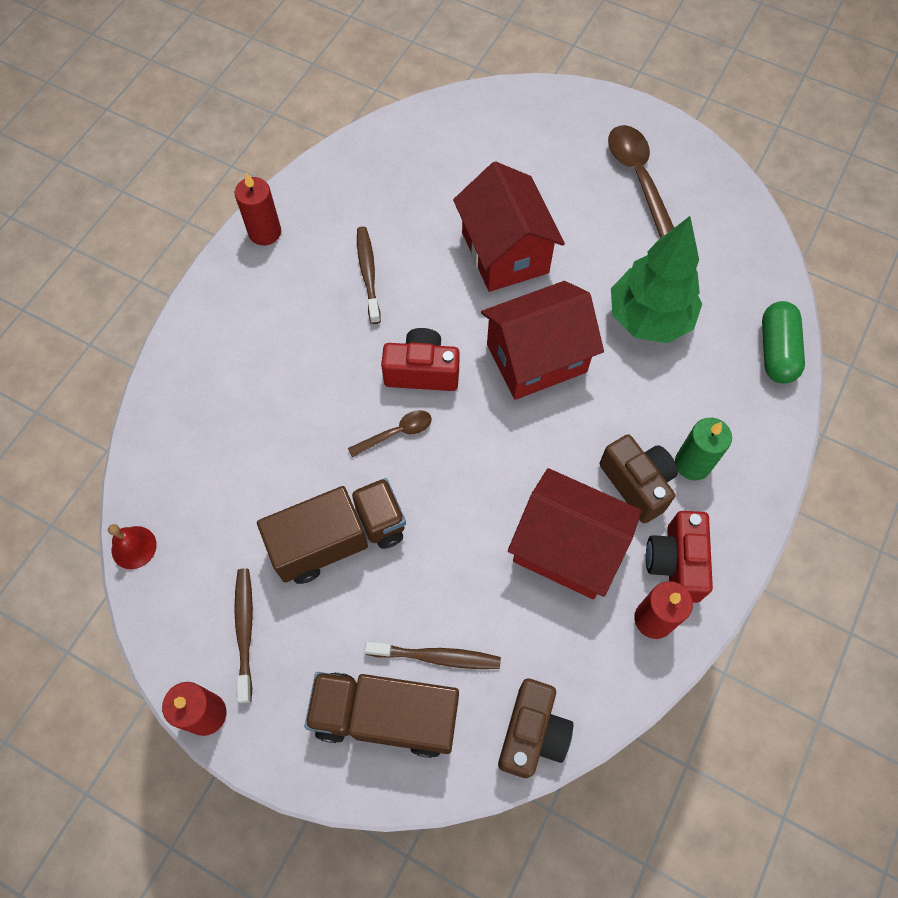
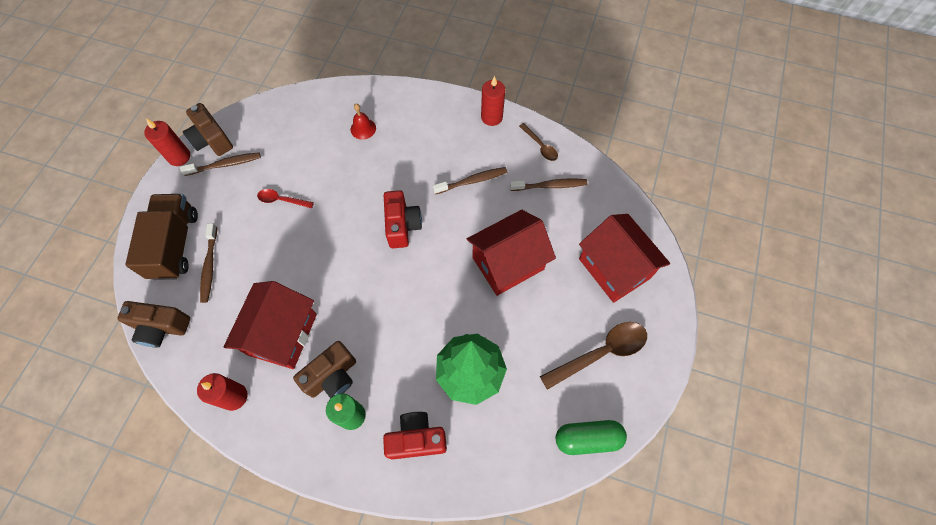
camera: 80 degrees right, 0 degrees up
red bell [108,524,157,569] -> red bell moved to [351,104,376,140]
brown truck [257,478,406,584] -> red spoon [257,189,314,208]
brown spoon [348,410,432,457] -> brown spoon moved to [519,123,558,161]
red house [481,281,604,400] -> red house moved to [579,214,671,303]
red camera [646,511,713,603] -> red camera moved to [383,412,447,460]
green capsule [762,301,805,383] -> green capsule moved to [556,420,627,455]
none -> brown camera [183,103,233,156]
none -> brown toothbrush [510,178,587,191]

